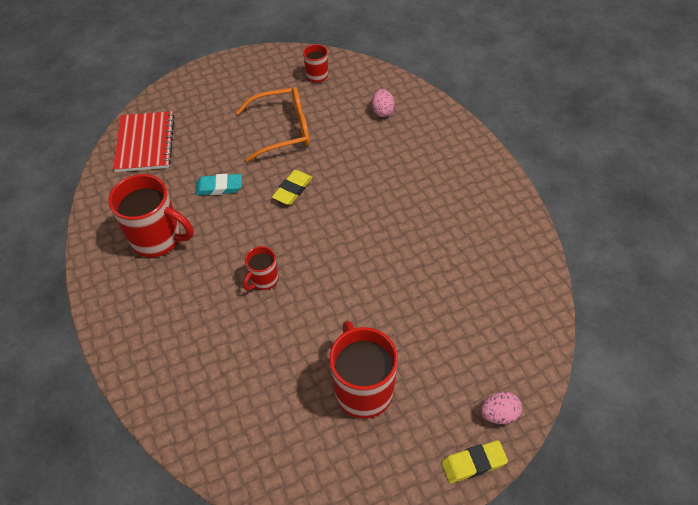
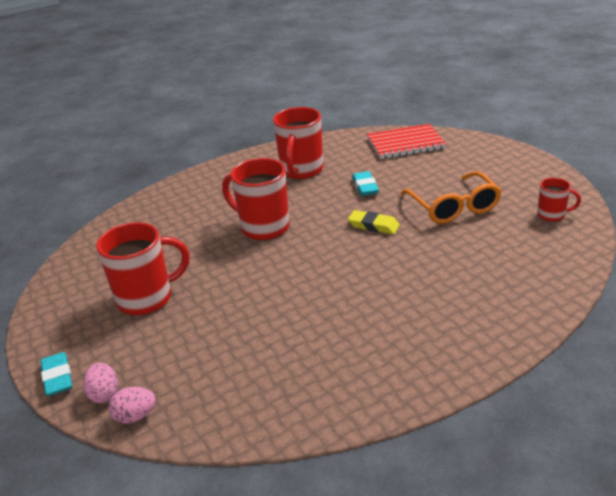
camera: 85 degrees right, 20 degrees down
red mug [243,246,278,290] -> red mug [222,158,290,240], size x1.91
pink egg [372,89,395,117] -> pink egg moved to [108,387,156,424]
yellow eraser [441,440,508,483] -> turquoise eraser [41,352,72,396]

